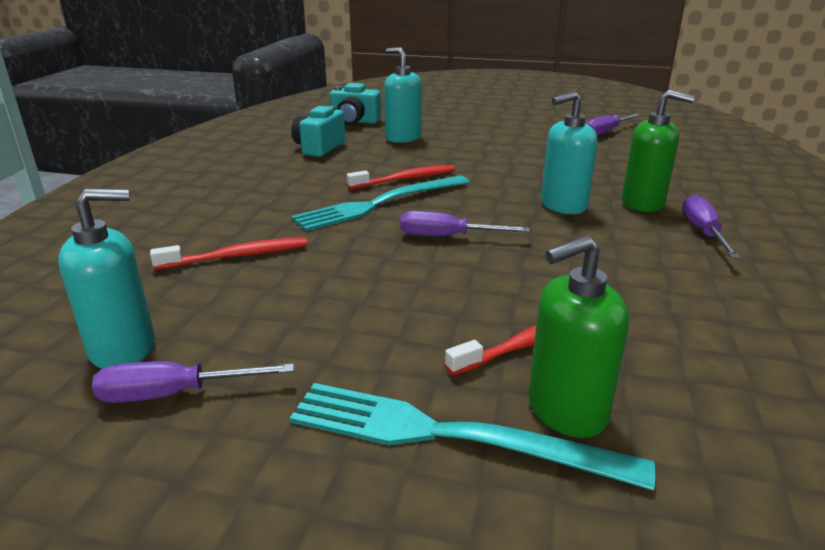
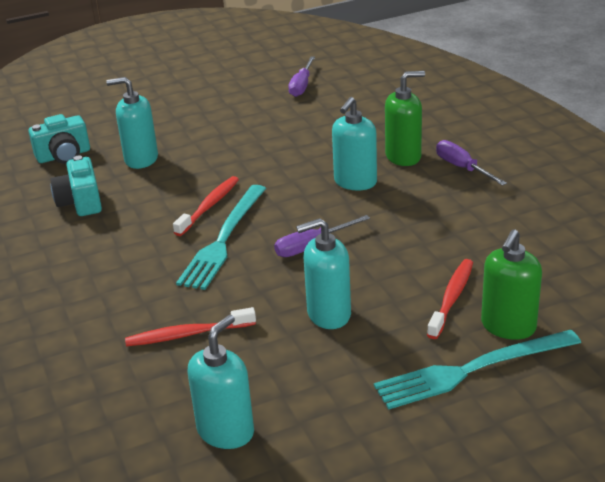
camera: 35 degrees left, 5 degrees up
purple screwdriver [92,361,294,403] -> none
red toothbrush [150,238,308,270] -> red toothbrush turned 135 degrees counterclockwise [125,307,256,347]
none -> turquoise soap dispenser [296,218,351,329]

